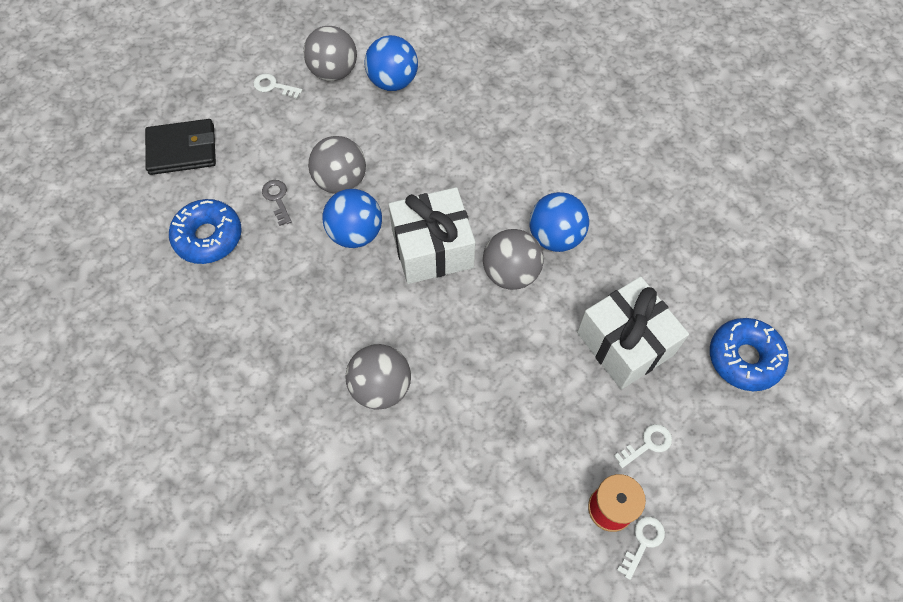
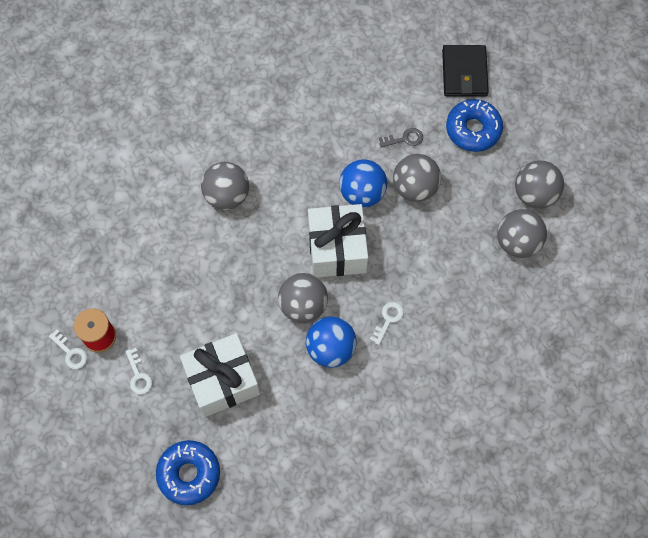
camera: 100 degrees right, 5 degrees up
blue donut [169,199,242,264] -> blue donut moved to [446,99,503,152]
white key [253,74,302,99] -> white key moved to [370,302,404,345]
blue ball [364,35,418,91] -> grey ball [497,209,547,258]

